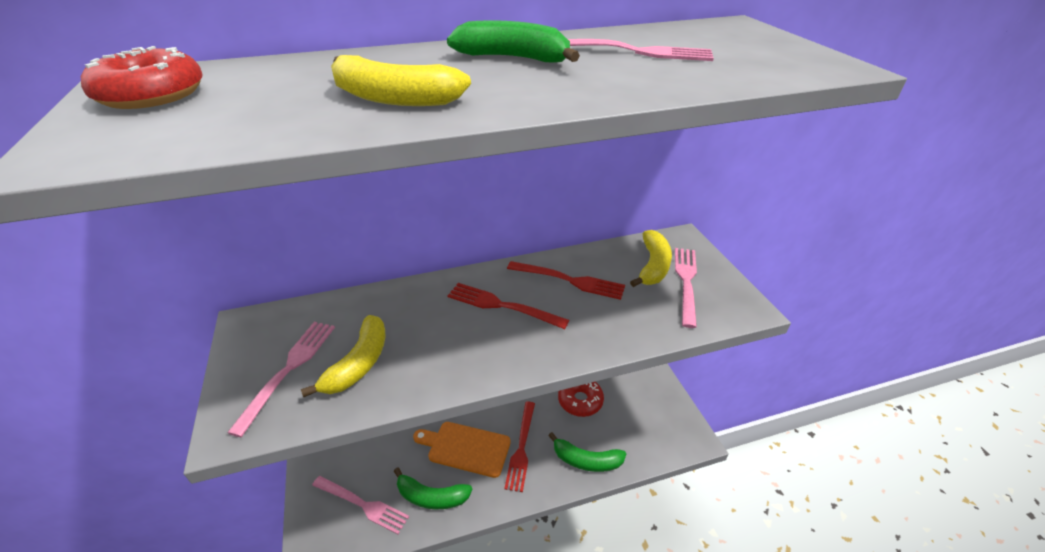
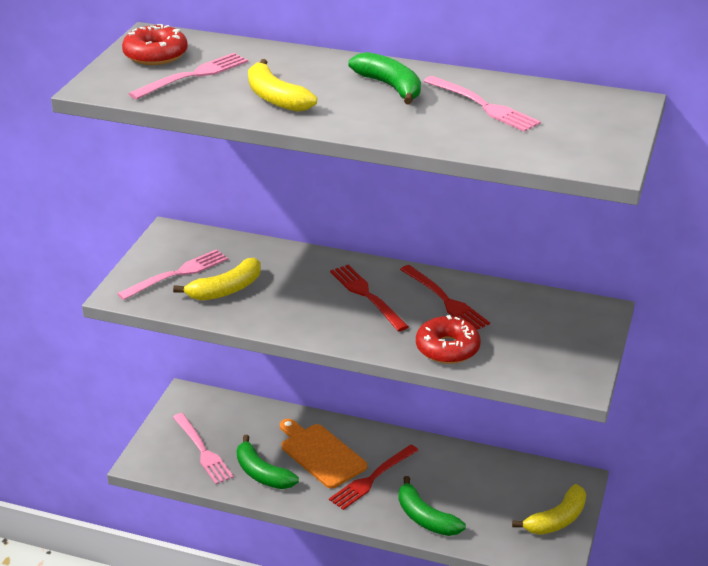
camera: 35 degrees right, 5 degrees down
red donut [558,382,604,417] -> red donut moved to [416,315,481,364]
yellow banana [630,230,672,287] -> yellow banana moved to [512,484,586,535]
pink fork [675,248,697,328] -> pink fork moved to [129,53,248,100]

